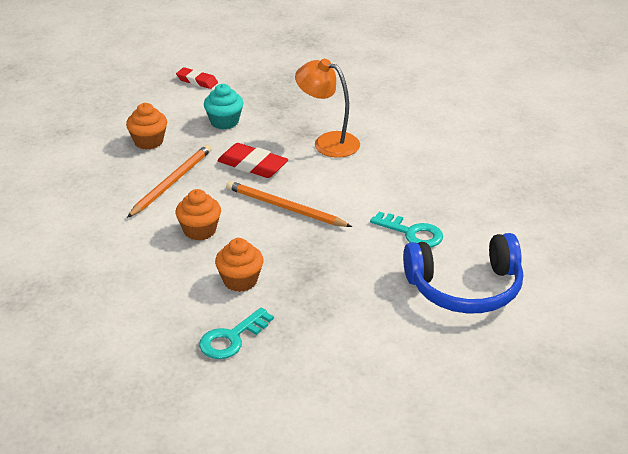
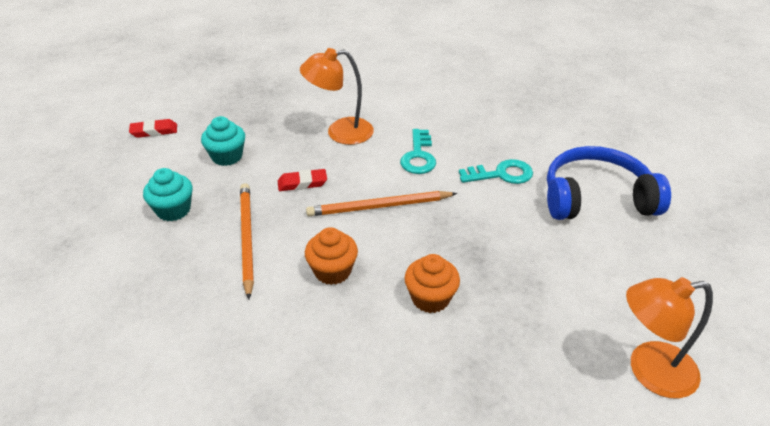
camera: 40 degrees left, 5 degrees up
orange cupcake [126,103,167,150] -> turquoise cupcake [143,168,192,221]
turquoise key [199,307,274,359] -> turquoise key moved to [400,129,436,174]
red eraser [217,143,288,178] -> red eraser [278,169,327,191], size x0.65
blue headphones [403,233,523,313] -> blue headphones turned 135 degrees counterclockwise [547,146,671,220]
none -> orange lamp [626,277,713,398]

